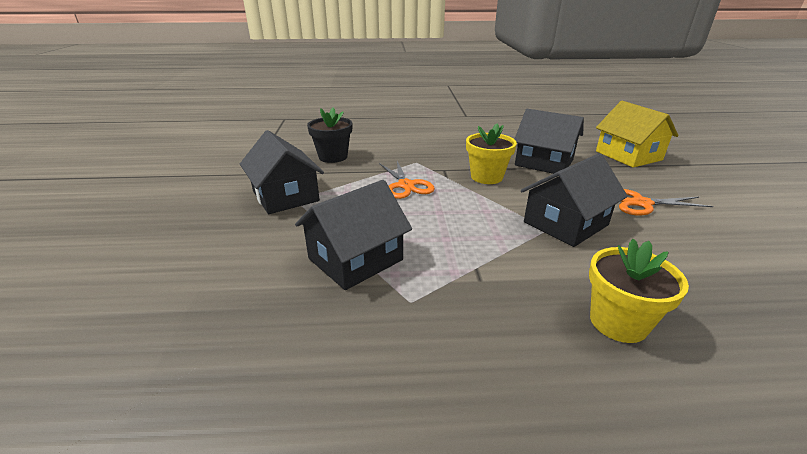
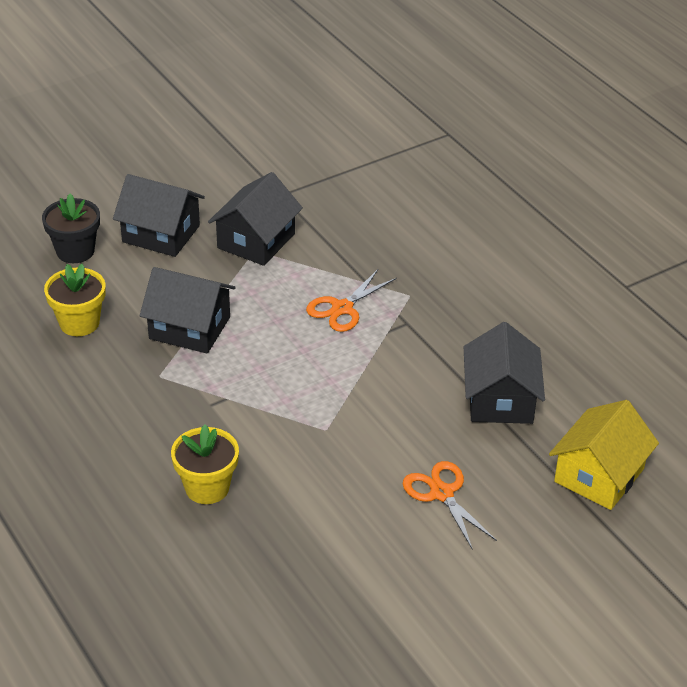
camera: 60 degrees right, 10 degrees up
black flower pot [307,108,352,163] -> black flower pot moved to [42,194,100,263]
yellow flower pot [466,123,517,184] -> yellow flower pot moved to [44,264,105,336]
black house [521,153,628,247] -> black house moved to [113,174,205,257]

